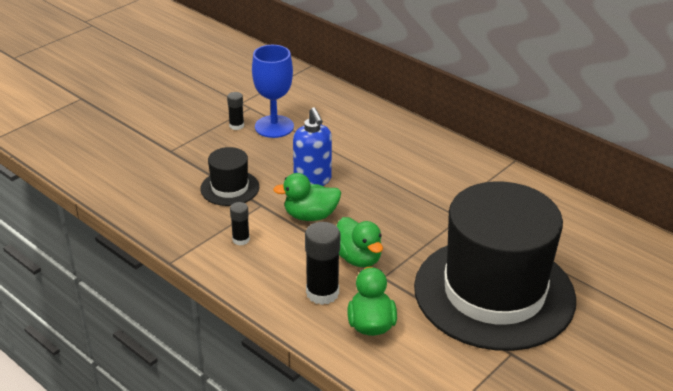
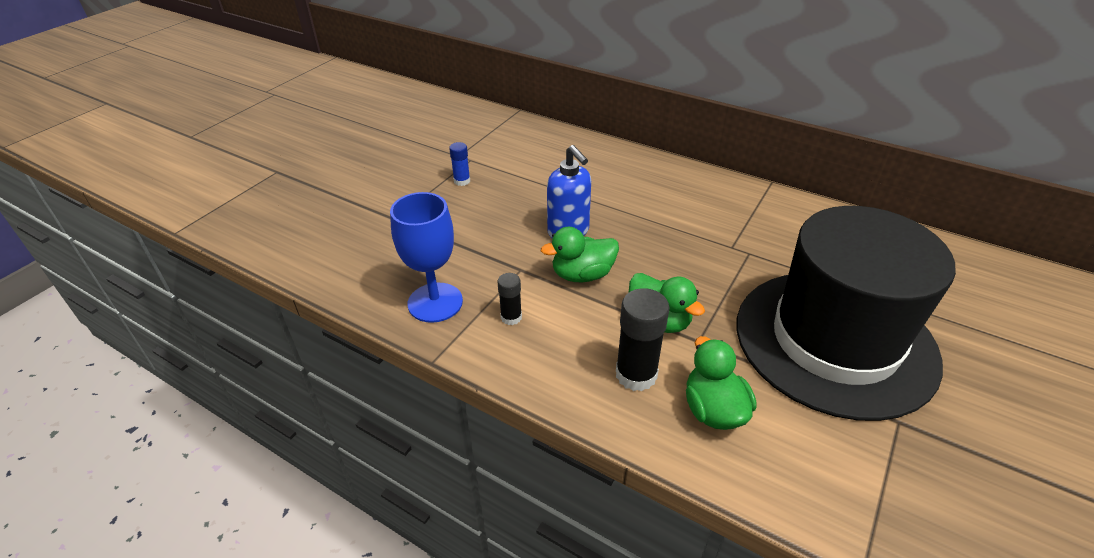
camera: 10 degrees left, 5 degrees up
black hat [200,147,259,206] -> none
black glue stick [227,92,244,130] -> blue glue stick [449,142,470,186]
blue goblet [252,45,294,138] -> blue goblet moved to [390,192,463,323]

